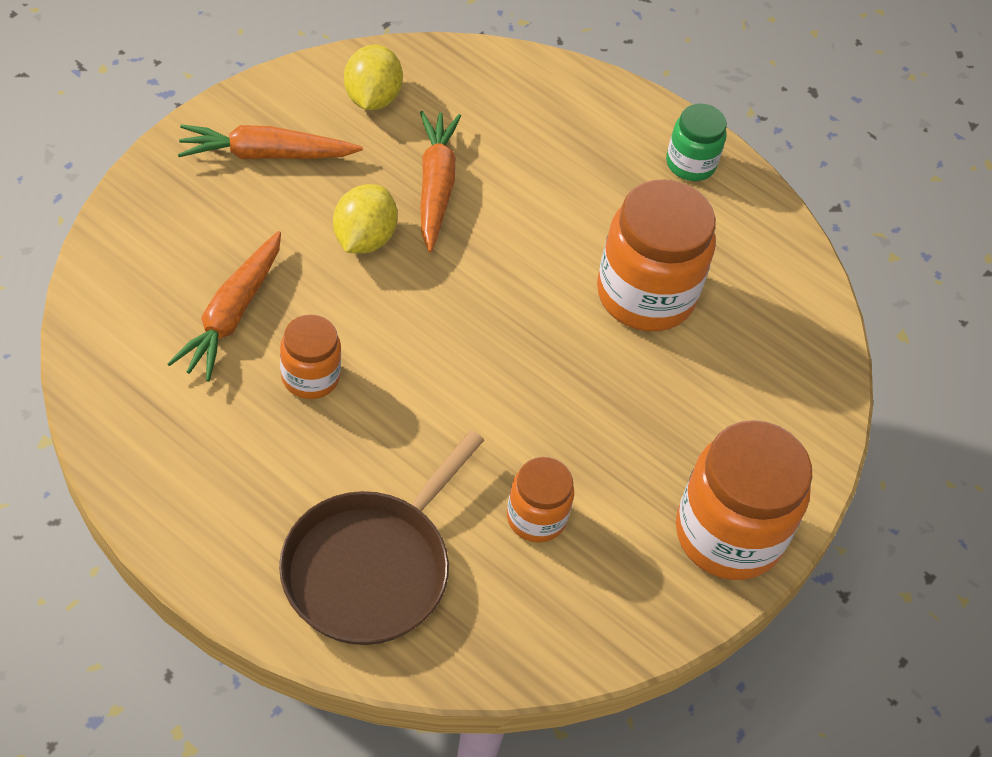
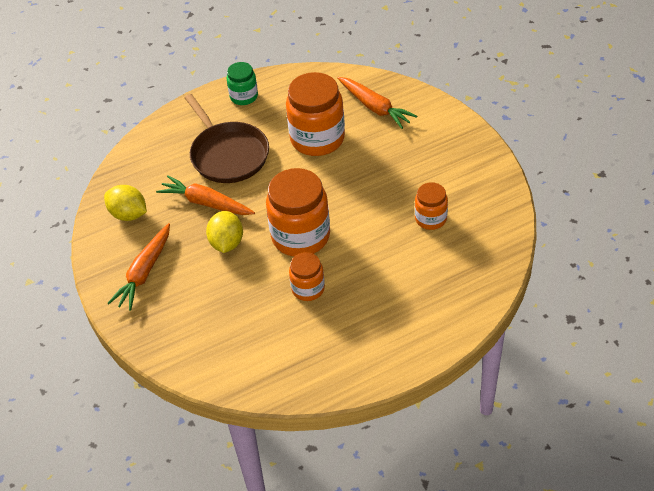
camera: 55 degrees left, 5 degrees down
orange carrot [167,231,281,381] -> orange carrot moved to [337,77,417,129]
brown pan [279,430,484,645] -> brown pan moved to [185,94,269,183]
yellow lemon [333,184,398,254] -> yellow lemon turned 45 degrees clockwise [206,211,243,253]
orange jar [676,420,812,580] -> orange jar moved to [266,168,330,257]

